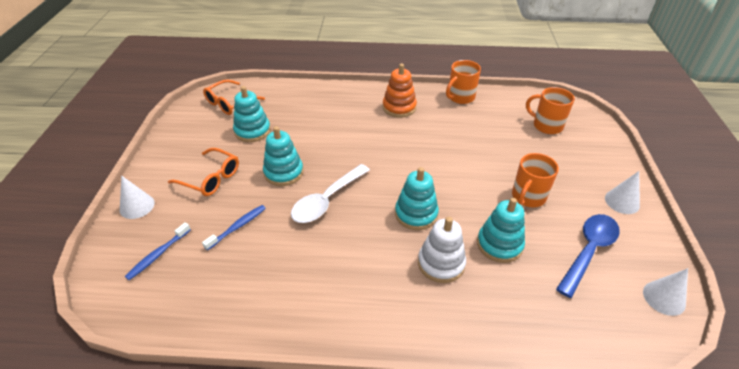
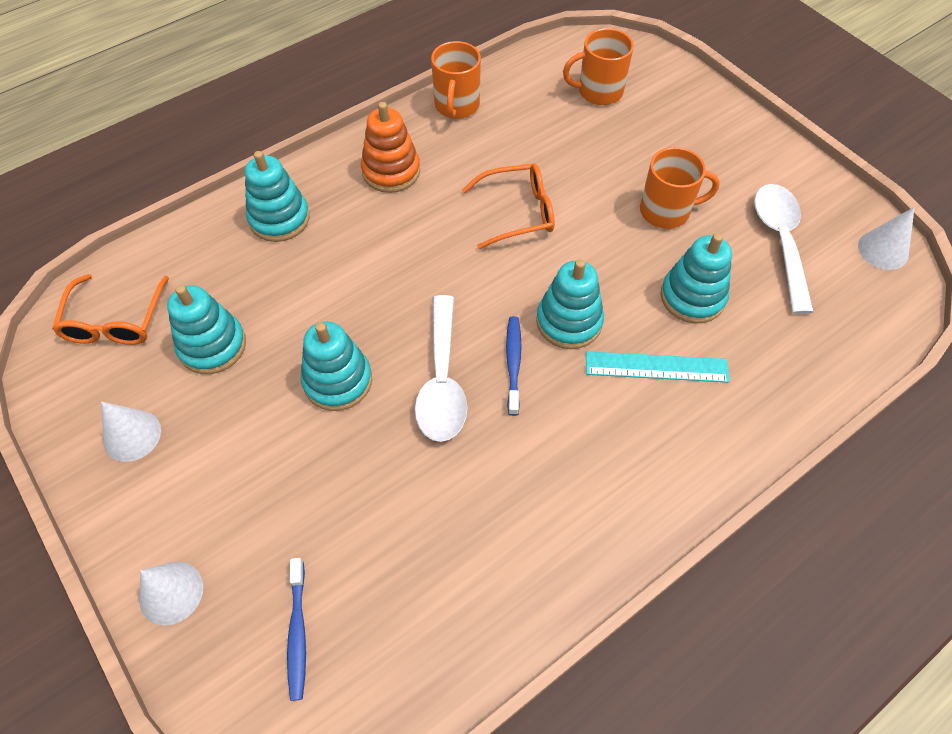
camera: 40 degrees left, 15 degrees up
orange glasses [168,148,239,196] -> orange glasses moved to [462,163,555,249]
blue toothbrush [202,205,266,251] -> blue toothbrush moved to [506,316,522,416]
white stacking toy [418,217,466,283] -> turquoise ruler [586,351,730,383]
orange mug [512,153,559,207] -> orange mug turned 90 degrees counterclockwise [640,147,720,229]
blue spoon [556,214,620,298] -> white spoon [754,184,814,314]
white cone [605,171,640,214] -> white cone moved to [101,402,161,462]
none -> turquoise stacking toy [245,151,310,242]

